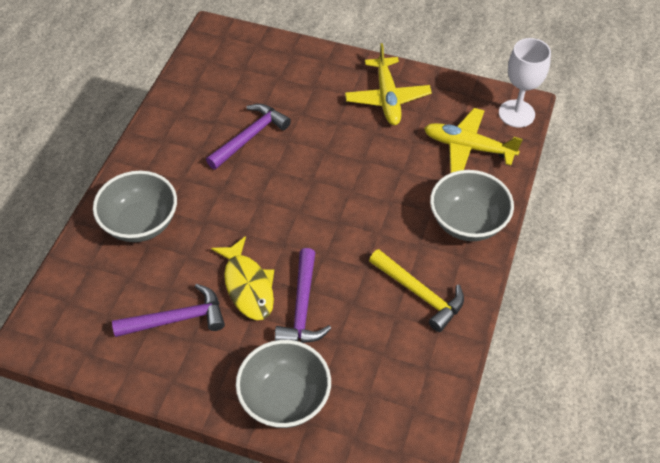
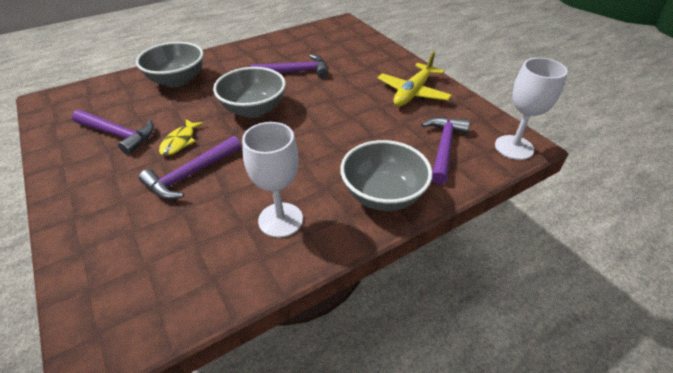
camera: 40 degrees right, 10 degrees down
yellow fish [211,236,274,320] -> yellow fish [159,119,204,156], size x0.67
grey bowl [236,340,331,428] -> grey bowl moved to [213,67,286,118]
yellow hammer [369,249,464,332] -> white goblet [242,122,303,238]
yellow plane [424,108,523,173] -> purple hammer [421,117,470,185]

